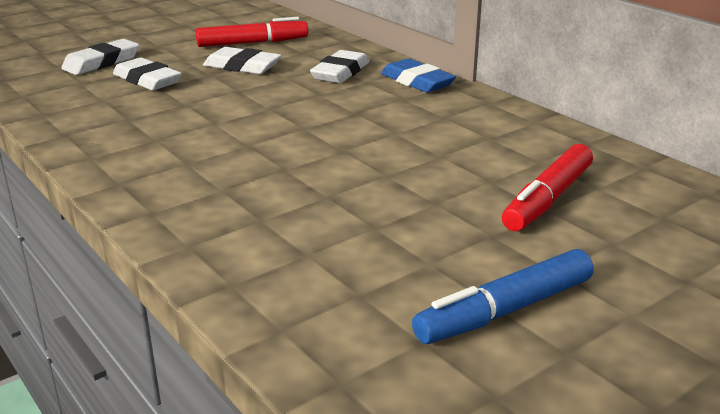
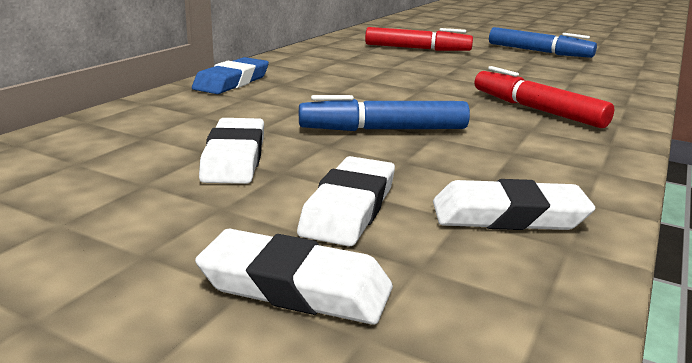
camera: 115 degrees left, 5 degrees down
red marker [196,17,308,47] -> red marker moved to [475,66,615,128]
white eraser [310,50,369,83] -> white eraser moved to [433,179,595,230]
none -> blue marker [299,95,470,131]

